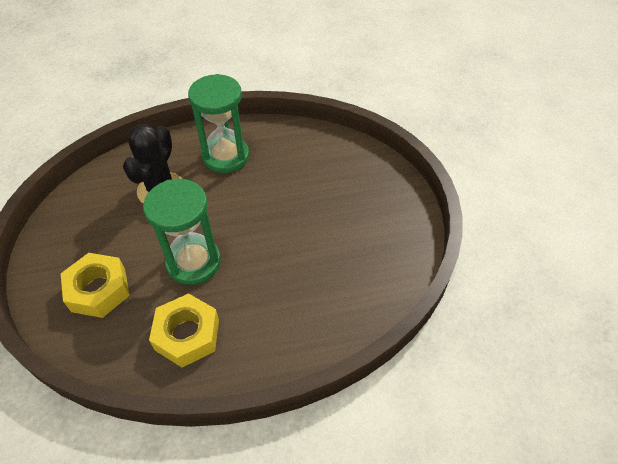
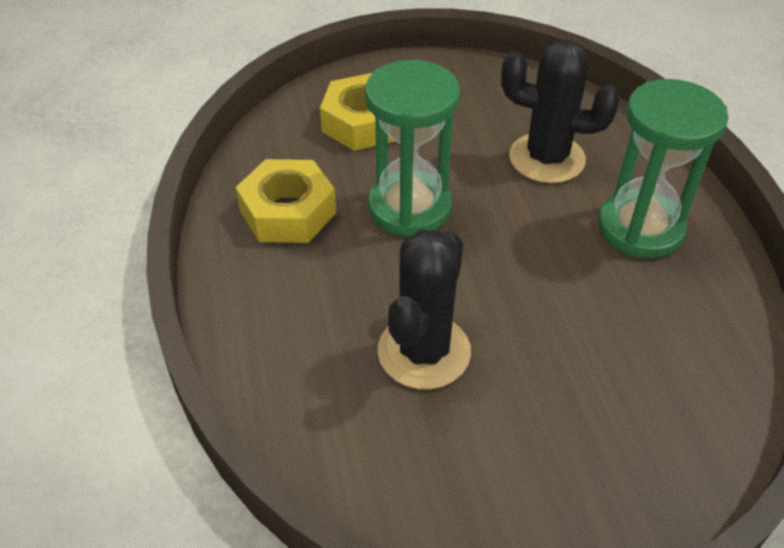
camera: 90 degrees right, 5 degrees down
none -> black cactus [378,230,471,389]

